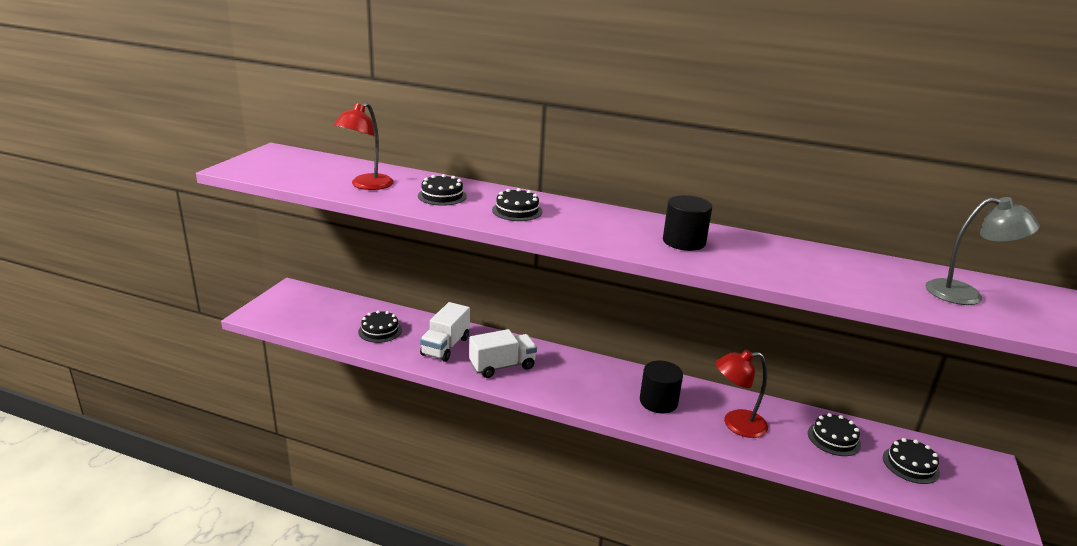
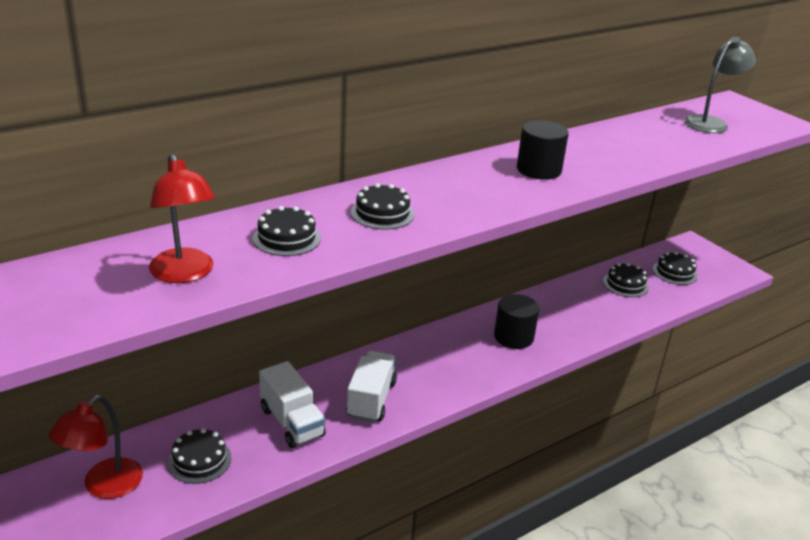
camera: 55 degrees left, 5 degrees up
red lamp [716,350,768,438] -> red lamp moved to [48,395,143,499]

